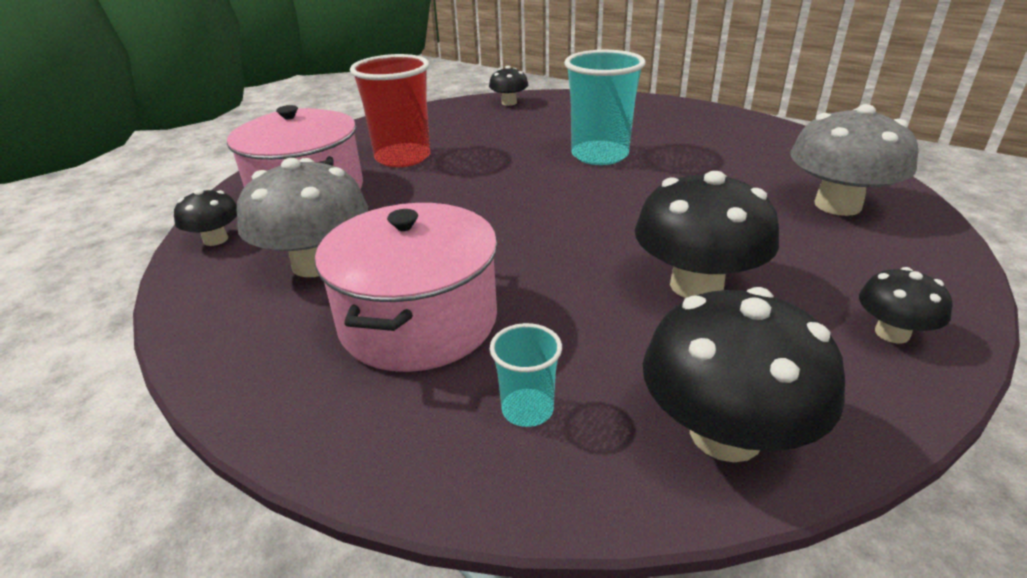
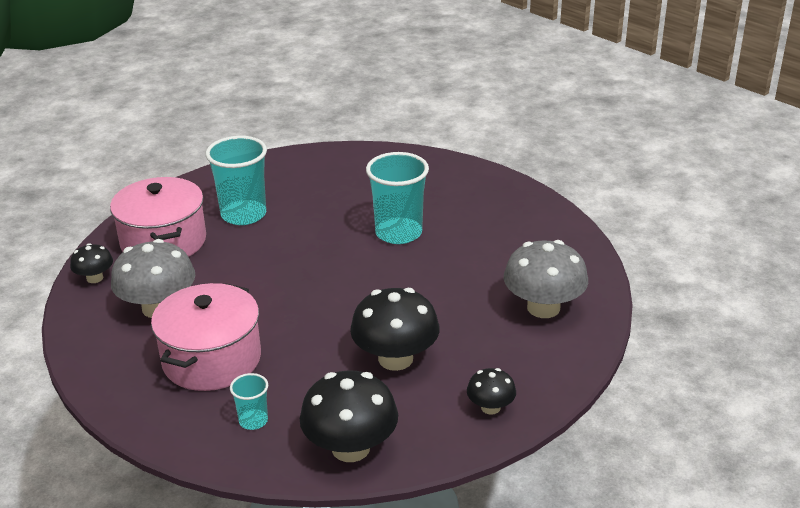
camera: 10 degrees right, 0 degrees up
red cup [350,54,431,167] -> turquoise cup [206,136,267,225]
black mushroom [489,66,528,106] -> none

